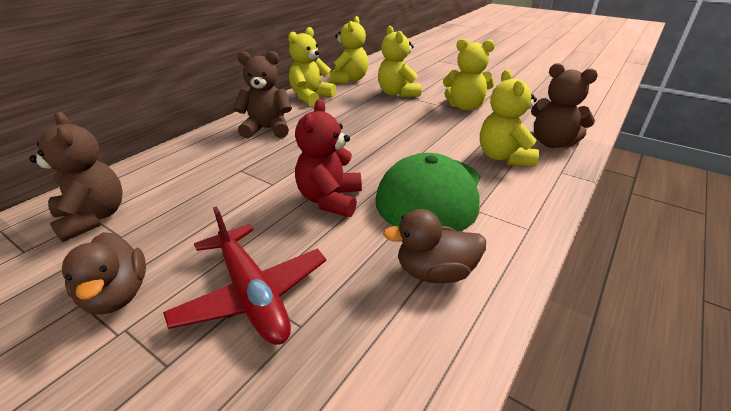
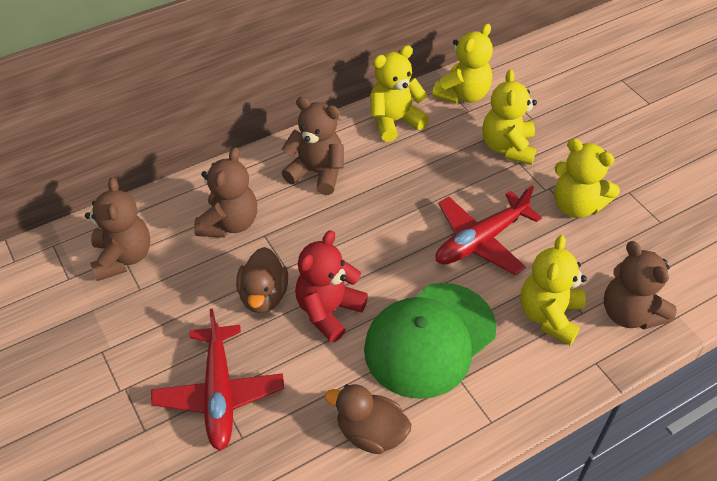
camera: 25 degrees right, 15 degrees up
brown duck [62,232,146,315] -> brown duck moved to [236,247,288,313]
none -> brown teddy bear [194,147,257,237]
none -> red plane [435,186,542,275]

